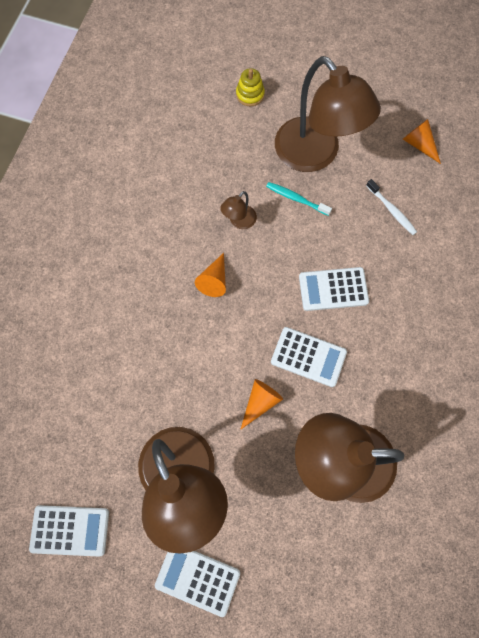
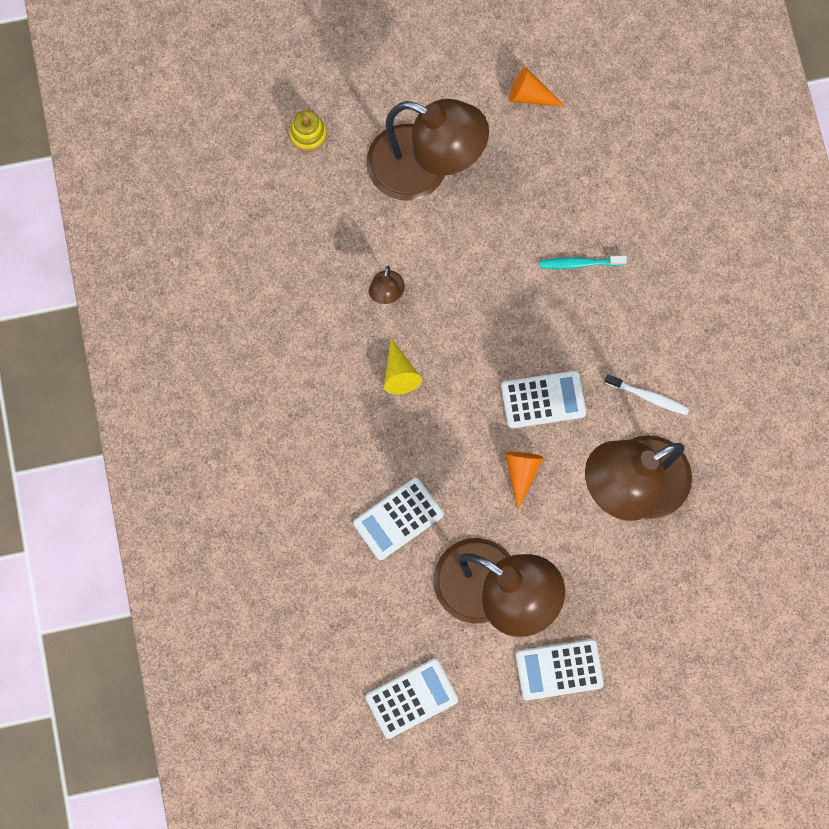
camera: 30 degrees left, 5 degrees up
orange cone [195,253,226,297] -> yellow cone [384,338,422,395]
turquoise toothbrush [266,182,332,216] -> turquoise toothbrush moved to [539,255,627,269]
white calculator [299,267,369,311] -> white calculator moved to [353,478,444,560]
white toothbrush [366,179,417,235] -> white toothbrush moved to [605,374,689,415]

